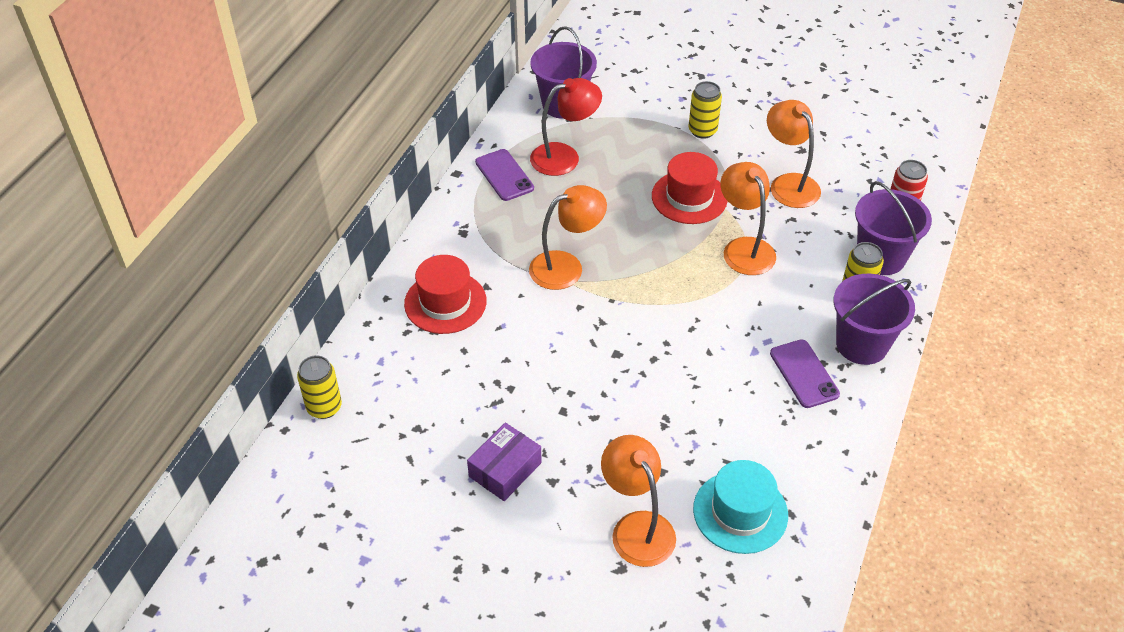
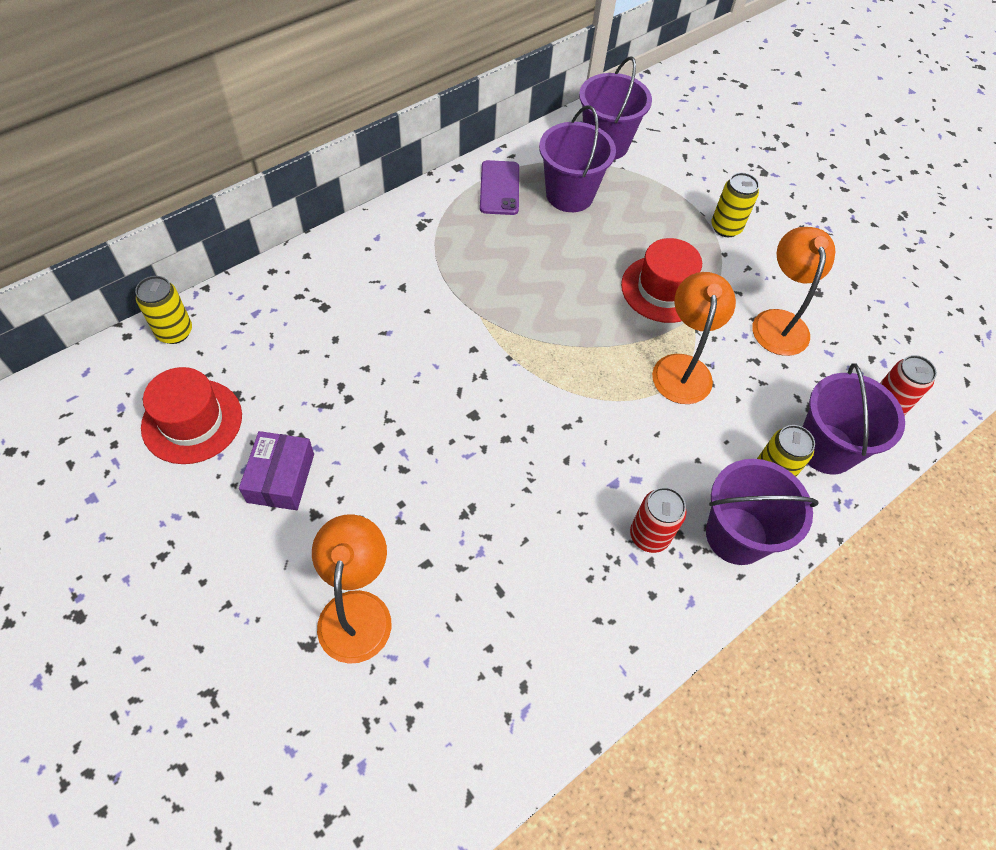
camera: 25 degrees right, 10 degrees up
red hat [404,255,487,334] -> red hat moved to [141,367,242,464]
purple box [467,423,542,501] -> purple box turned 60 degrees counterclockwise [239,431,314,510]
orange lamp [529,185,607,290] -> none
red lamp [530,78,602,176] -> purple bucket [539,105,616,212]
turquoise hat [693,460,788,554] -> none
purple phone [770,339,840,408] -> red can [630,487,687,553]

